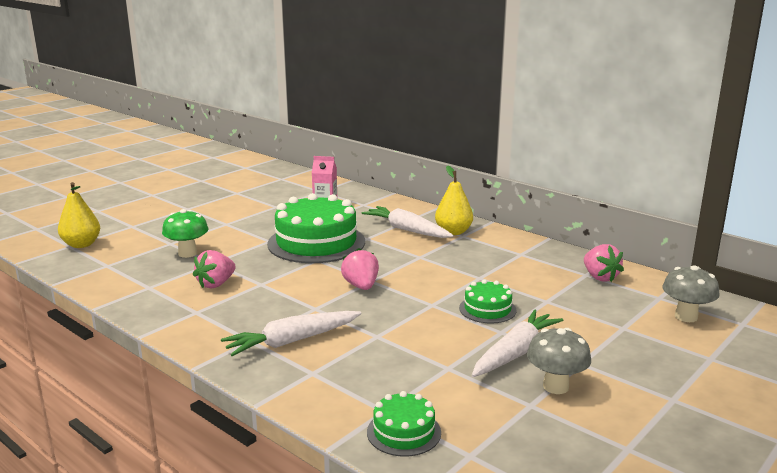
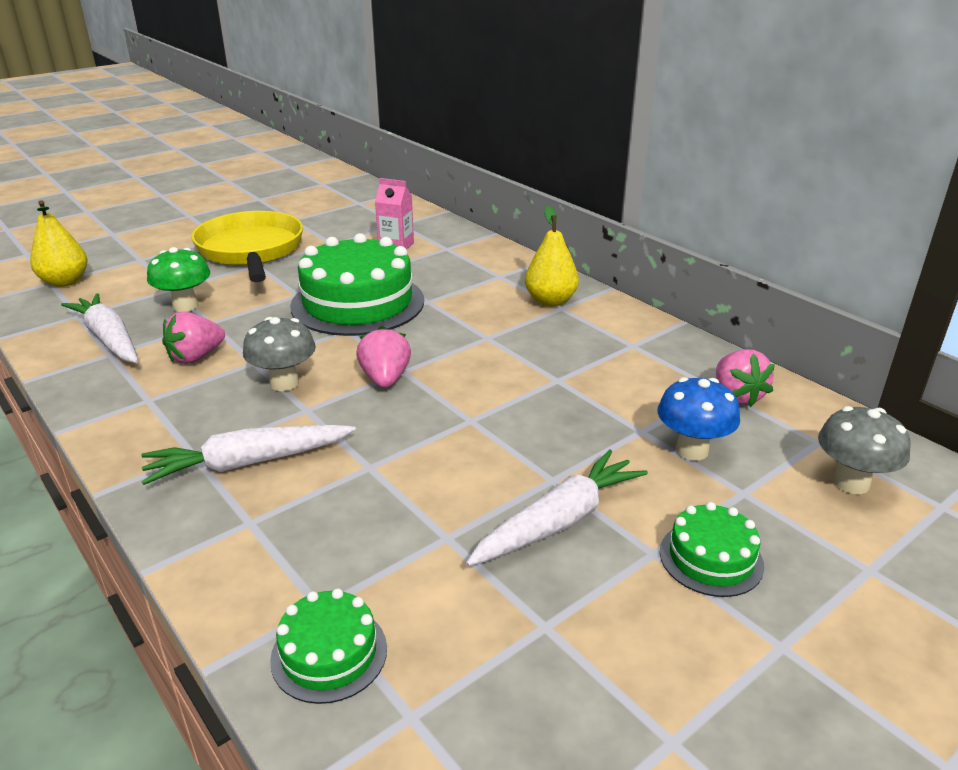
camera: 10 degrees right, 10 degrees up
white carrot [362,206,454,238] -> white carrot moved to [61,293,138,363]
green cake [459,280,516,324] -> green cake moved to [660,502,764,597]
grey mushroom [527,328,591,394] -> grey mushroom moved to [243,317,316,391]
none -> yellow pan [191,211,303,282]
none -> blue mushroom [658,377,740,460]

